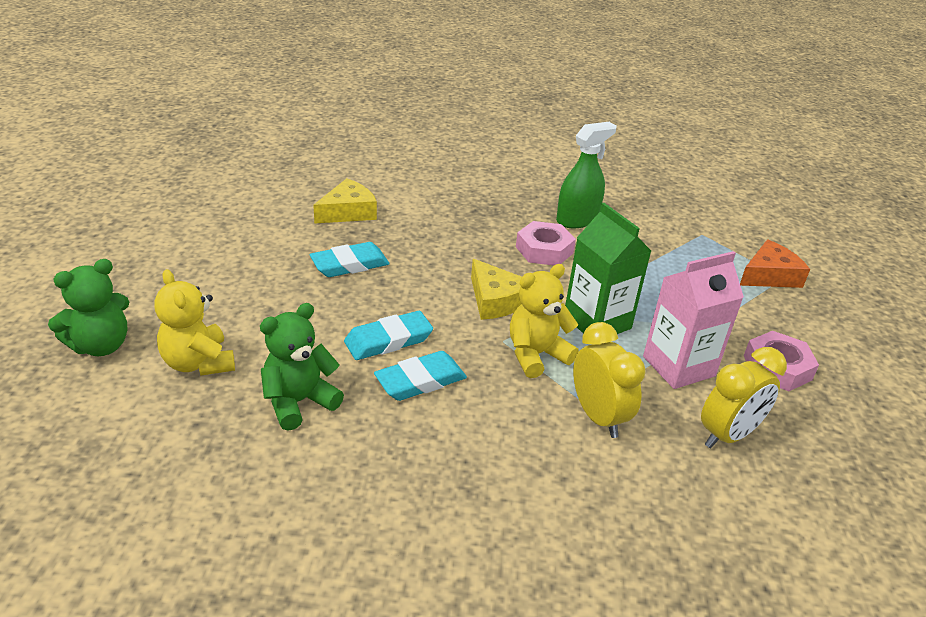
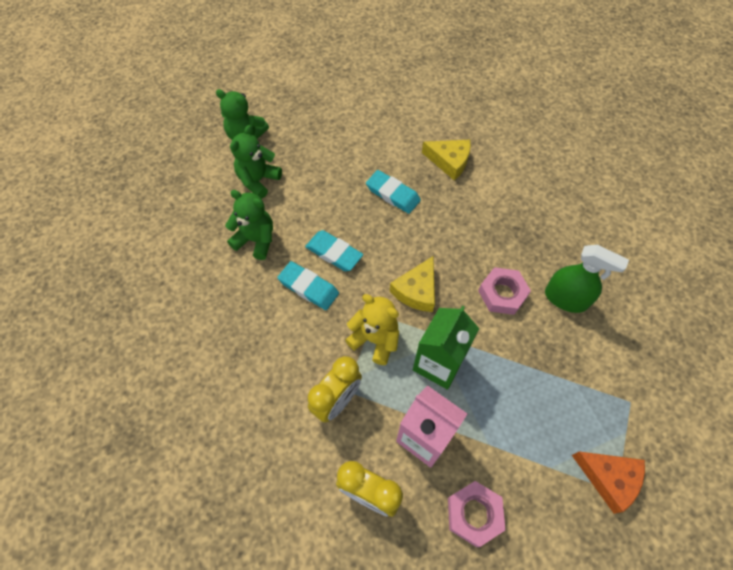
camera: 65 degrees right, 25 degrees up
yellow teddy bear [154,269,235,376] -> green teddy bear [230,125,282,199]

